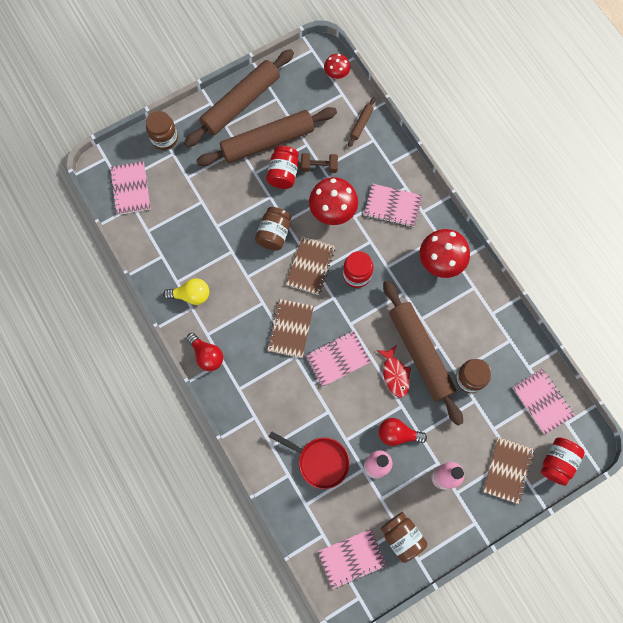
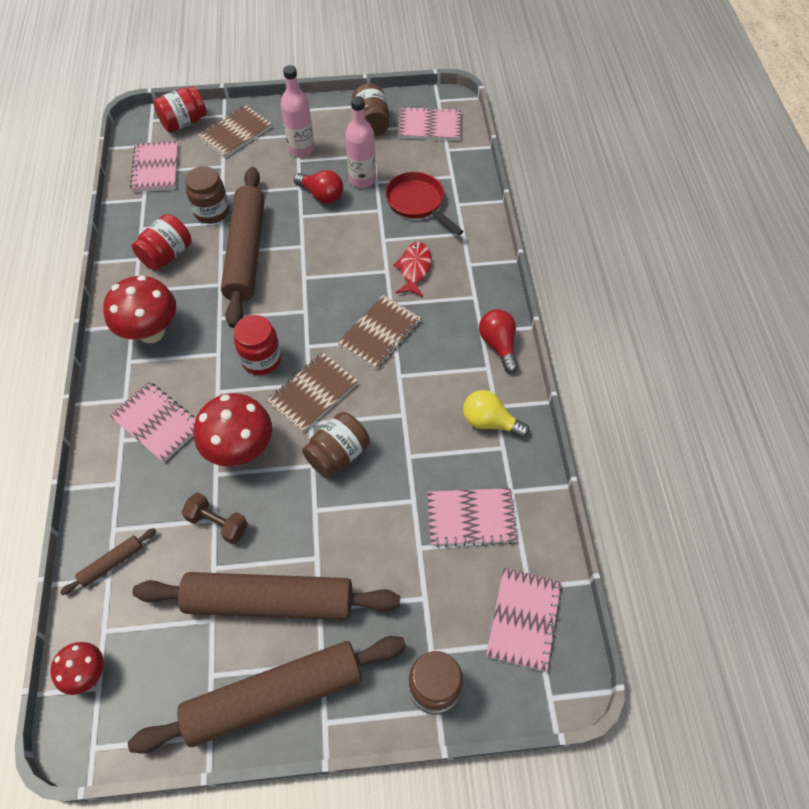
camera: 155 degrees left, 15 degrees down
red jar [266,146,299,189] -> red jar moved to [132,214,192,271]
pink notebook [305,331,371,387] -> pink notebook moved to [427,488,517,547]
red fish [377,345,411,397] -> red fish moved to [393,242,432,297]

